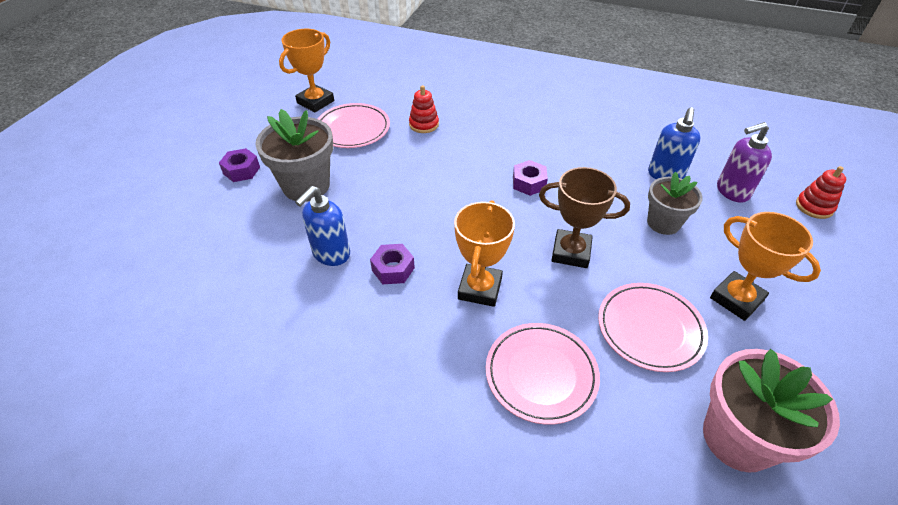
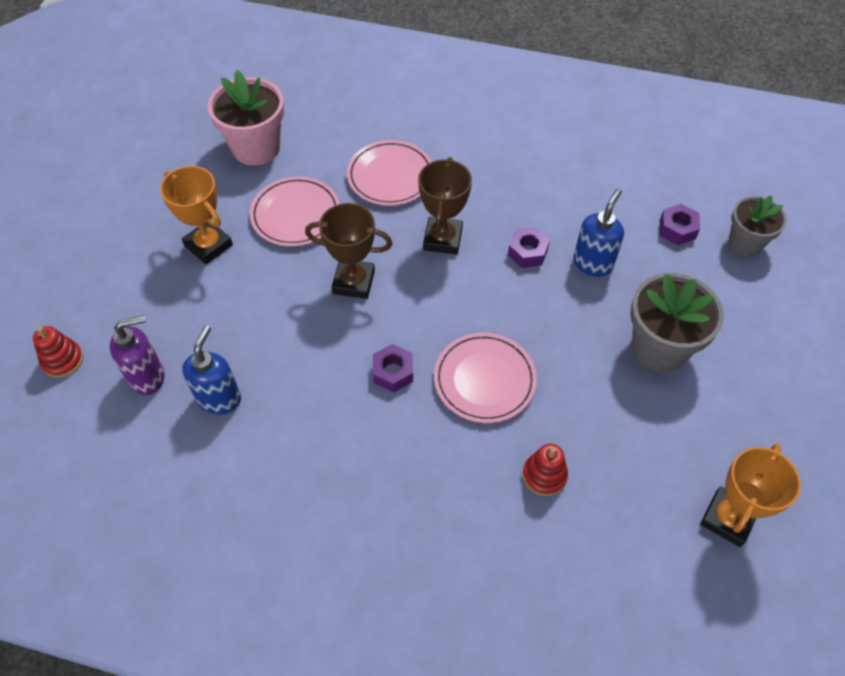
camera: 175 degrees right, 10 degrees up
purple nut [219,148,260,182] -> purple nut moved to [660,204,700,245]
pink plate [318,103,390,148] -> pink plate moved to [434,333,537,423]
orange trophy [454,200,515,307] -> brown trophy [418,157,472,255]
grey flower pot [647,172,703,235] -> grey flower pot moved to [729,195,787,256]

